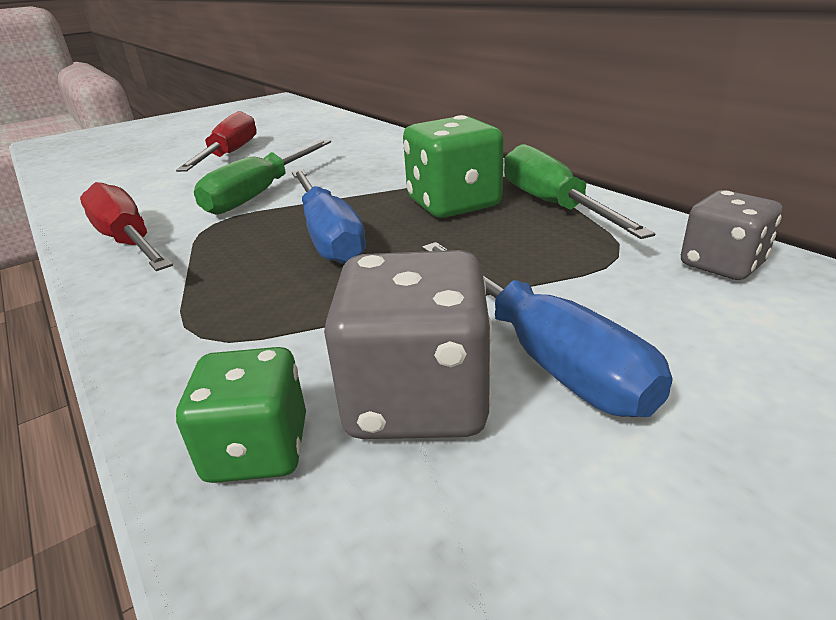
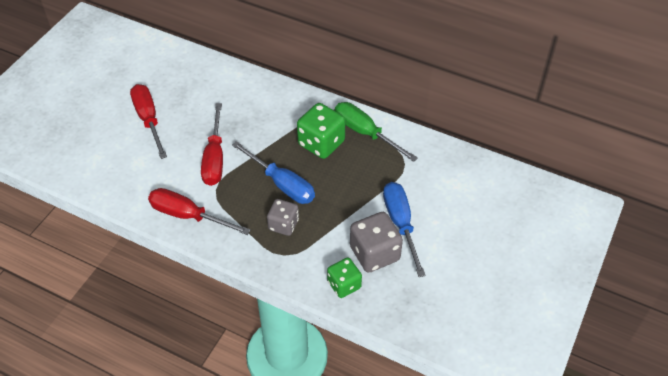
camera: 30 degrees left, 20 degrees up
green screwdriver [194,140,331,215] -> red screwdriver [201,103,223,186]
blue screwdriver [422,242,673,417] -> blue screwdriver turned 135 degrees counterclockwise [383,182,426,277]
grey dice [681,190,782,280] -> grey dice moved to [267,199,299,236]

